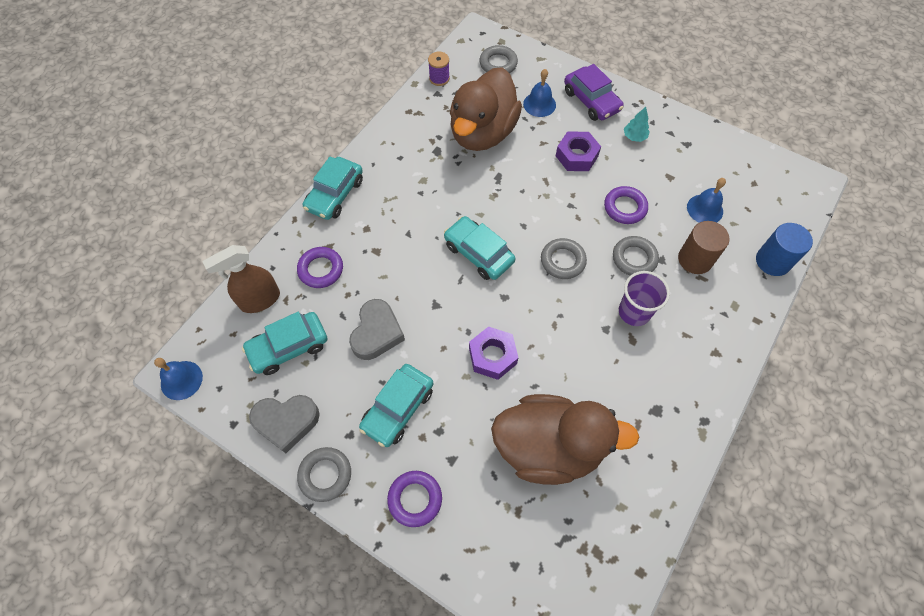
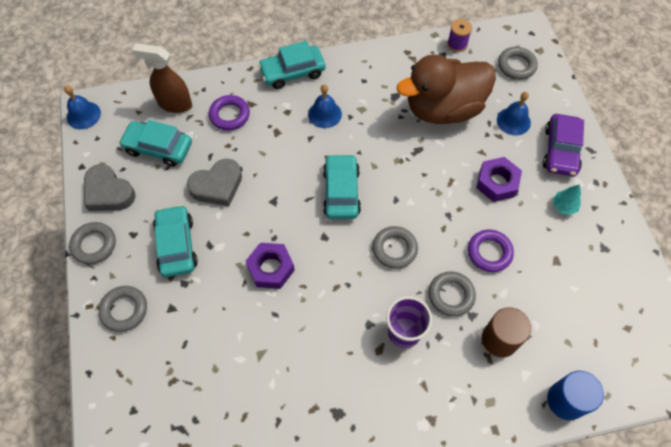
camera: 45 degrees right, 0 degrees up
turquoise car [359,364,433,447] -> turquoise car turned 90 degrees clockwise [153,205,198,277]
purple ring [387,471,442,527] -> grey ring [99,286,147,332]
brown duck [491,394,639,485] -> none
blue bell [687,178,726,223] -> blue bell moved to [308,84,342,128]

